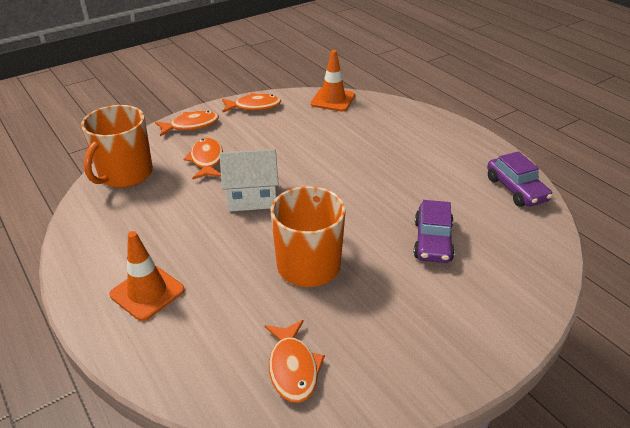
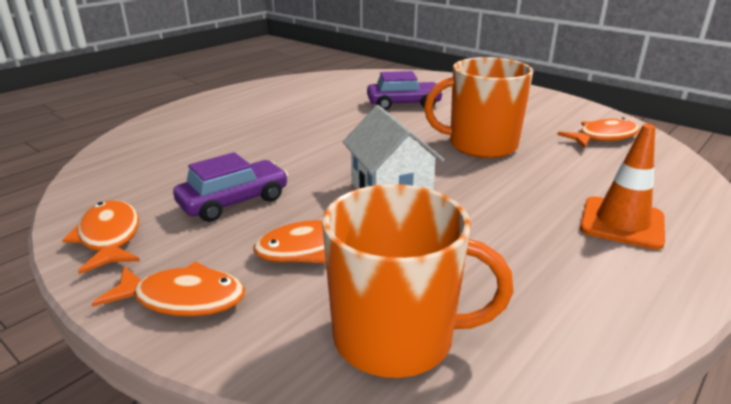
camera: 105 degrees left, 10 degrees down
orange fish [155,111,219,136] -> orange fish turned 135 degrees clockwise [91,261,245,316]
orange traffic cone [311,50,355,111] -> none
purple car [487,151,553,207] -> purple car moved to [173,152,288,222]

